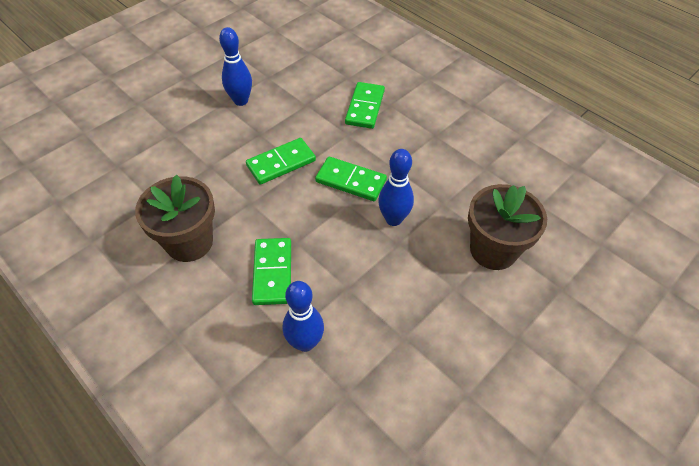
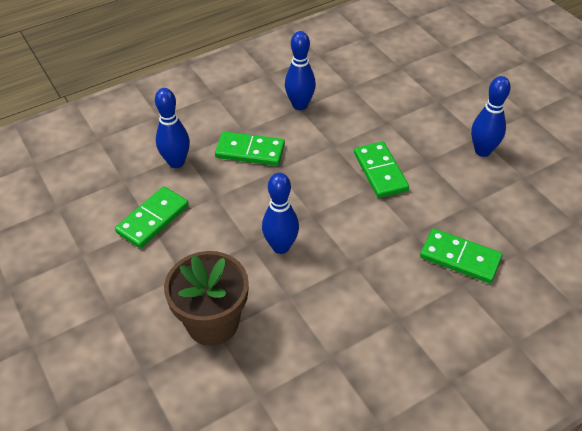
camera: 105 degrees right, 5 degrees down
brown flower pot [135,175,215,262] -> blue bowling pin [285,31,316,110]
green domino [315,157,387,201] -> green domino moved to [115,186,189,248]

